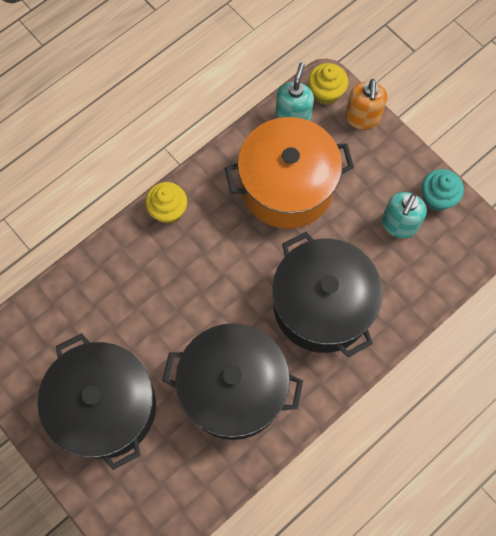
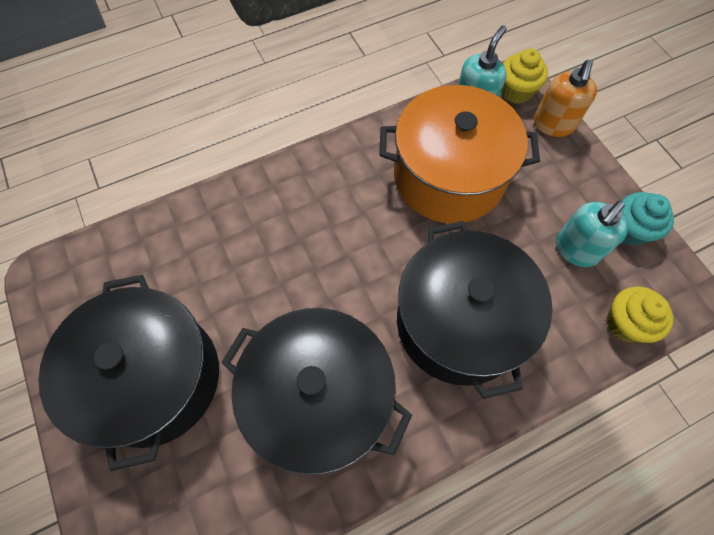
camera: 15 degrees right, 5 degrees down
yellow cupcake [145,182,187,224] -> yellow cupcake moved to [607,286,673,343]

